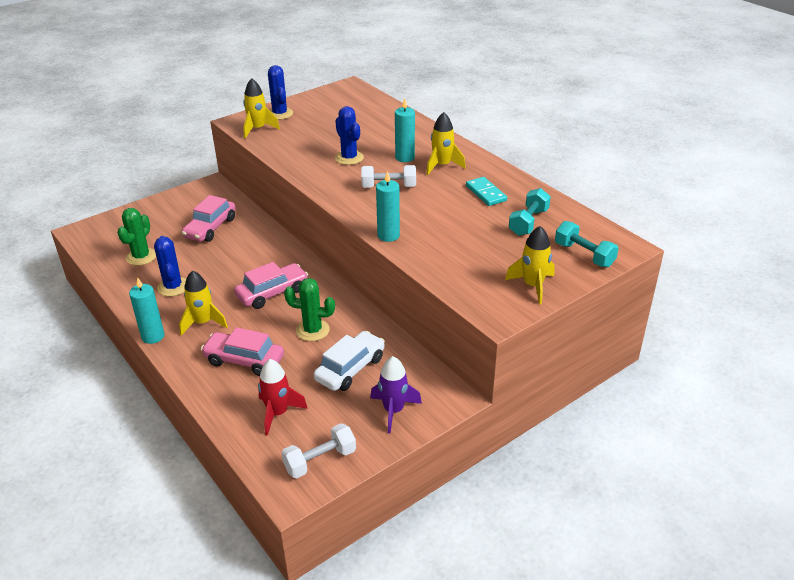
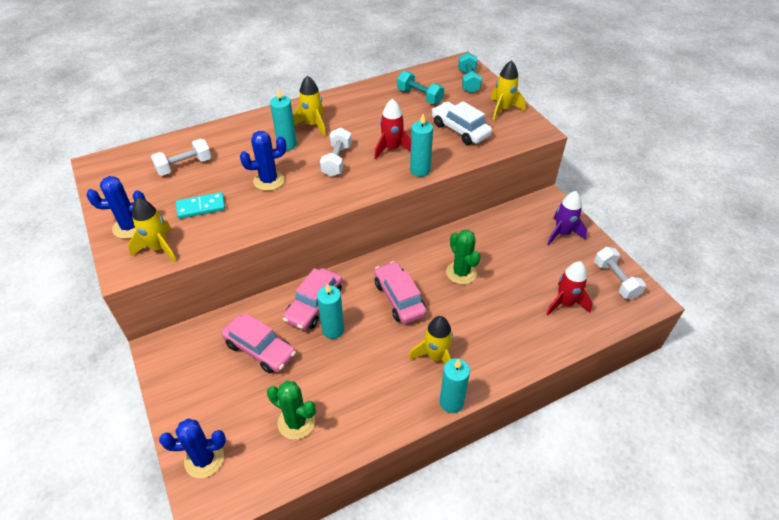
camera: 80 degrees left, 10 degrees up
blue cactus [154,236,186,296] -> blue cactus moved to [159,418,226,478]
pink car [201,327,284,376] -> pink car moved to [283,268,342,331]
green cactus [284,278,335,341] -> green cactus turned 45 degrees counterclockwise [446,230,481,284]
white car [314,331,385,391] -> white car moved to [432,101,492,145]
turquoise domino [466,177,507,206] -> turquoise domino moved to [176,192,225,219]
turquoise dumbbell [555,221,619,267] -> turquoise dumbbell turned 60 degrees counterclockwise [458,52,482,93]
none -> white dumbbell [151,139,211,176]
none -> turquoise candle [317,283,344,339]
none -> red rocket [374,99,411,160]

